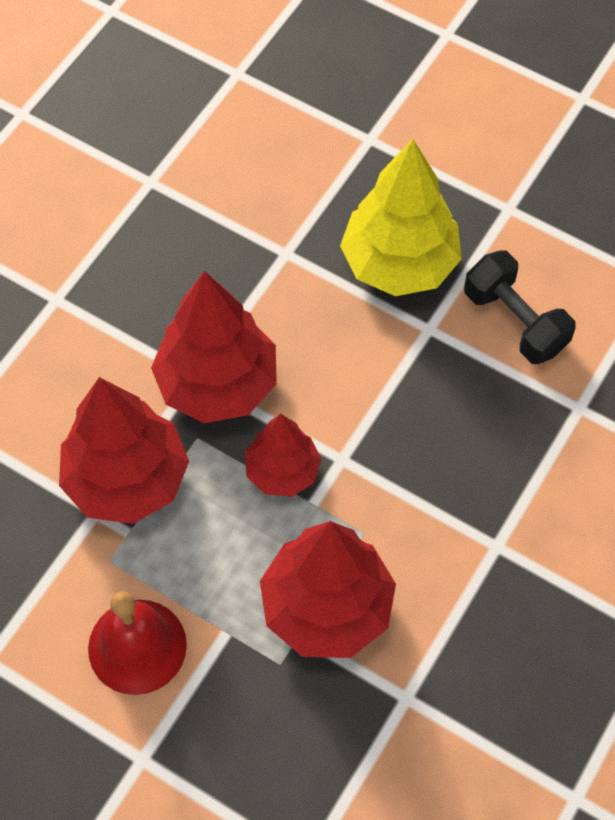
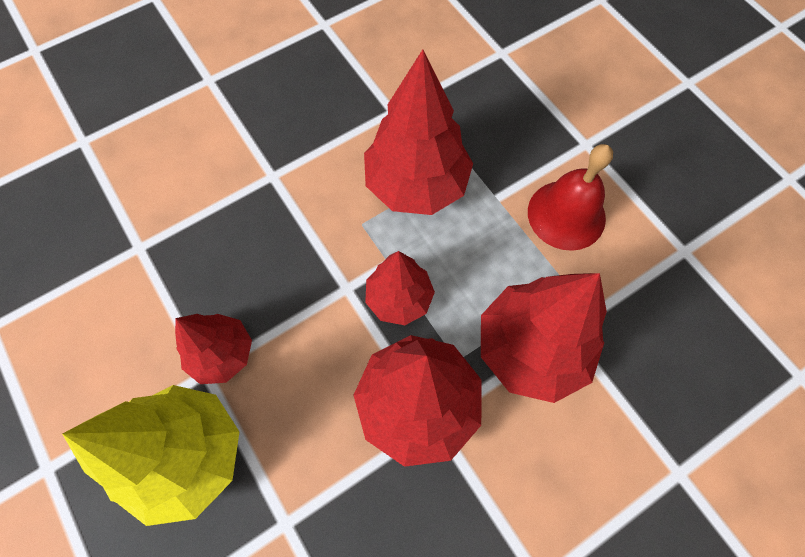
camera: 155 degrees left, 5 degrees up
black dumbbell [464,250,576,364] -> none
none -> red tree [175,314,252,384]

